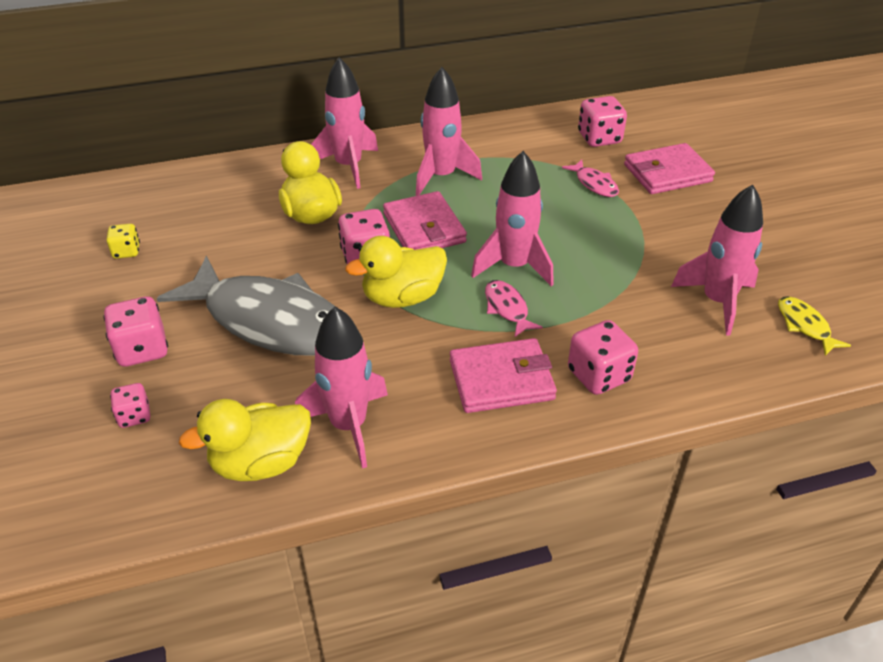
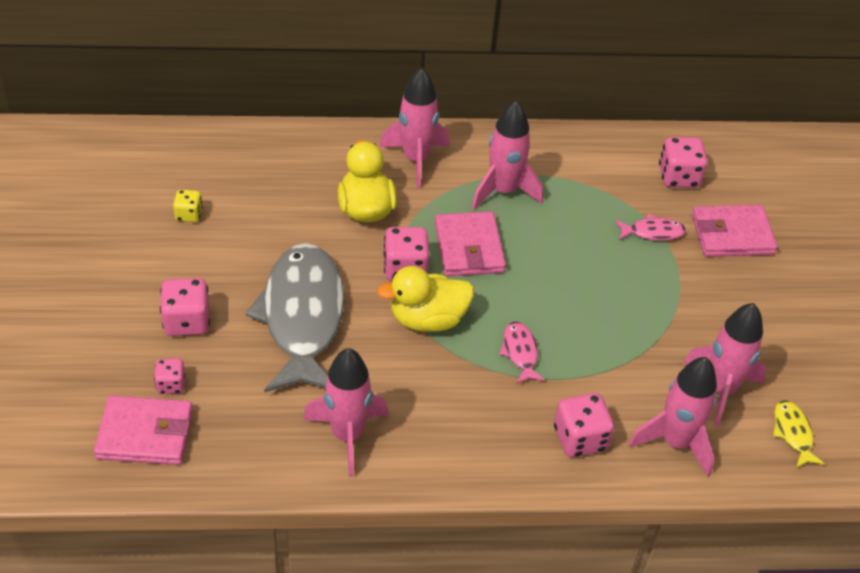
camera: 10 degrees right, 5 degrees up
grey fish [157,256,335,355] -> grey fish turned 135 degrees counterclockwise [245,243,345,393]
yellow duck [179,399,311,481] -> none
pink wallet [450,338,557,413] -> pink wallet moved to [94,395,193,465]
pink rocket [471,151,554,287] -> pink rocket moved to [629,357,717,477]
pink fish [562,160,619,197] -> pink fish turned 75 degrees counterclockwise [615,214,686,241]

